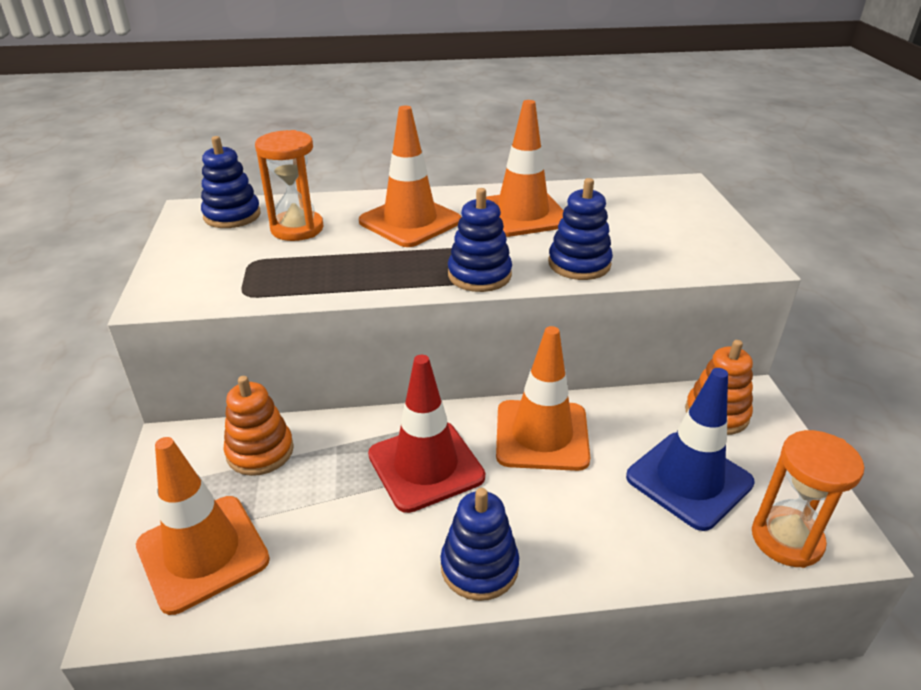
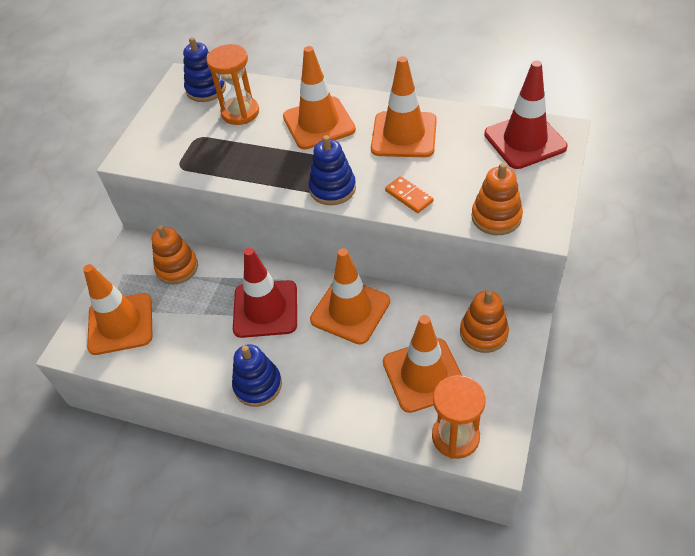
camera: 30 degrees right, 15 degrees up
blue stacking toy [548,178,613,280] -> orange domino [385,176,433,213]
blue traffic cone [626,368,755,531] -> orange traffic cone [383,315,462,413]
none -> orange stacking toy [471,163,523,235]
none -> red traffic cone [484,61,568,169]

